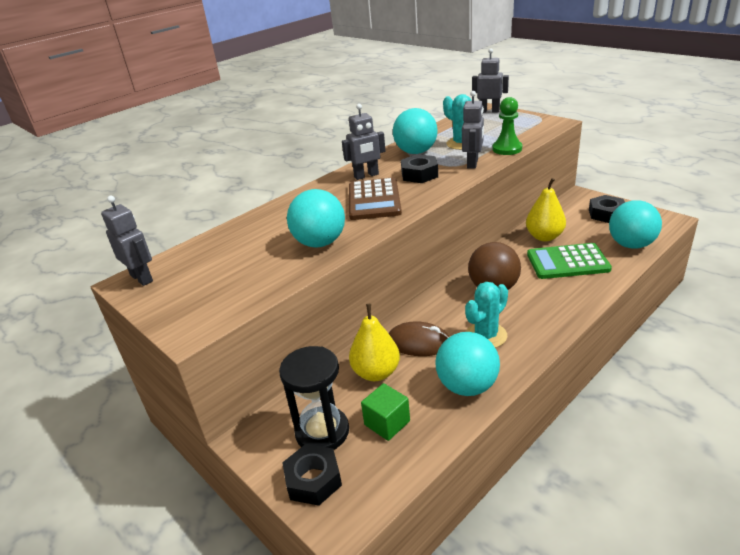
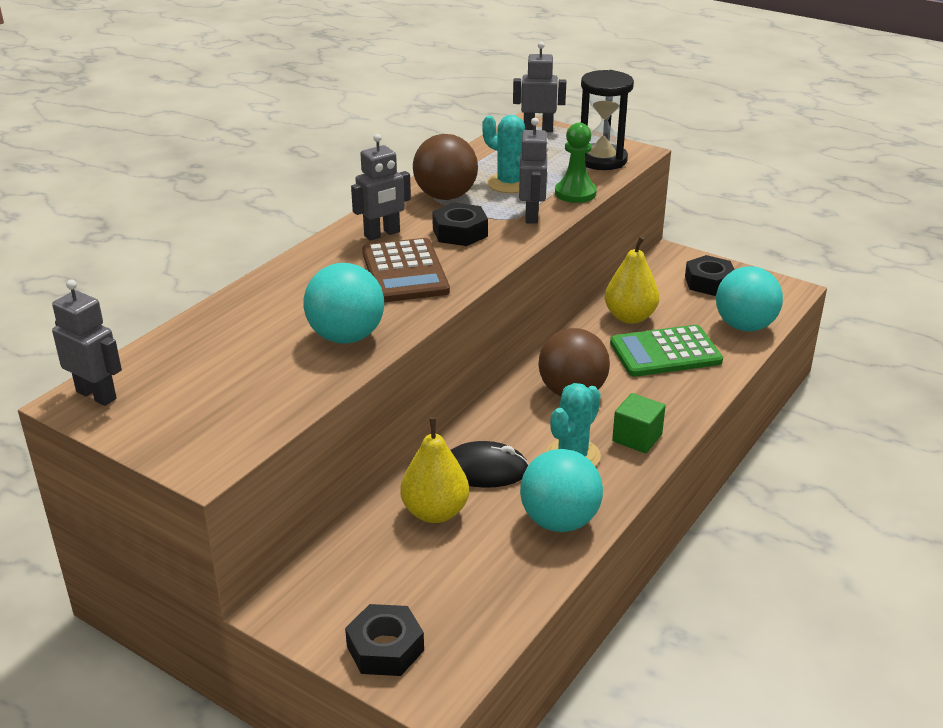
camera: 15 degrees left, 0 degrees up
black hourglass [279,346,349,450] -> black hourglass moved to [581,70,634,170]
green cube [361,383,410,441] -> green cube moved to [612,393,666,453]
brown mouse [389,321,449,356] -> black mouse [450,441,529,488]
turquoise ball [393,108,438,154] -> brown ball [413,134,478,200]

